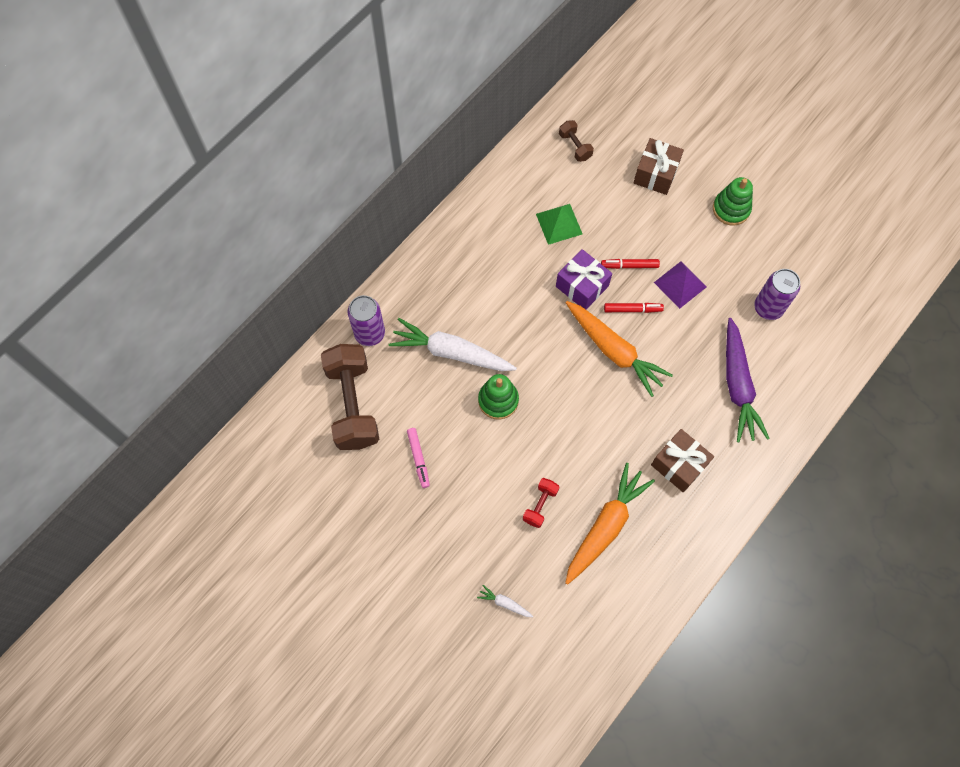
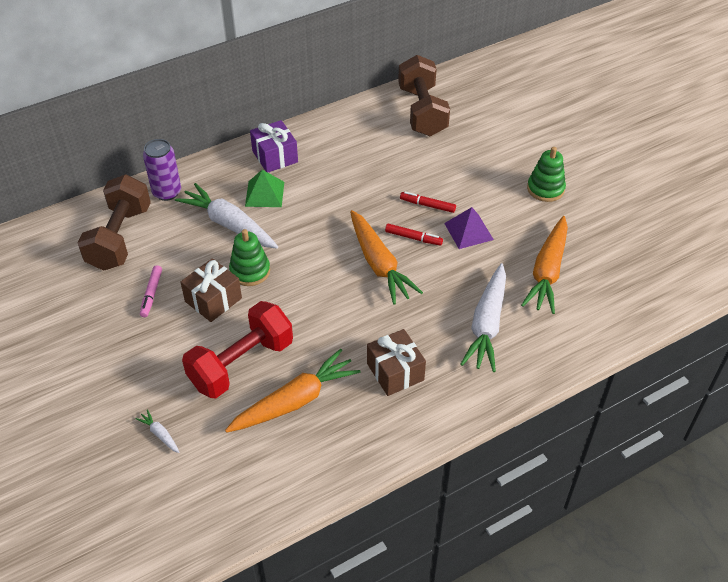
camera: 20 degrees right, 20 degrees down
red dumbbell [523,478,559,528] -> red dumbbell [182,301,293,398], size x2.19
green pyramid [536,204,582,245] -> green pyramid moved to [245,170,284,207]
purple gift [556,249,612,309] -> purple gift moved to [250,120,298,172]
brown dumbbell [559,120,594,162] -> brown dumbbell [398,55,450,136], size x2.19
brown gift [633,138,684,195] -> brown gift moved to [180,258,242,322]
purple carrot [726,318,770,442] -> white carrot [460,263,506,372]
purple can [754,269,800,320] -> orange carrot [521,216,568,314]

